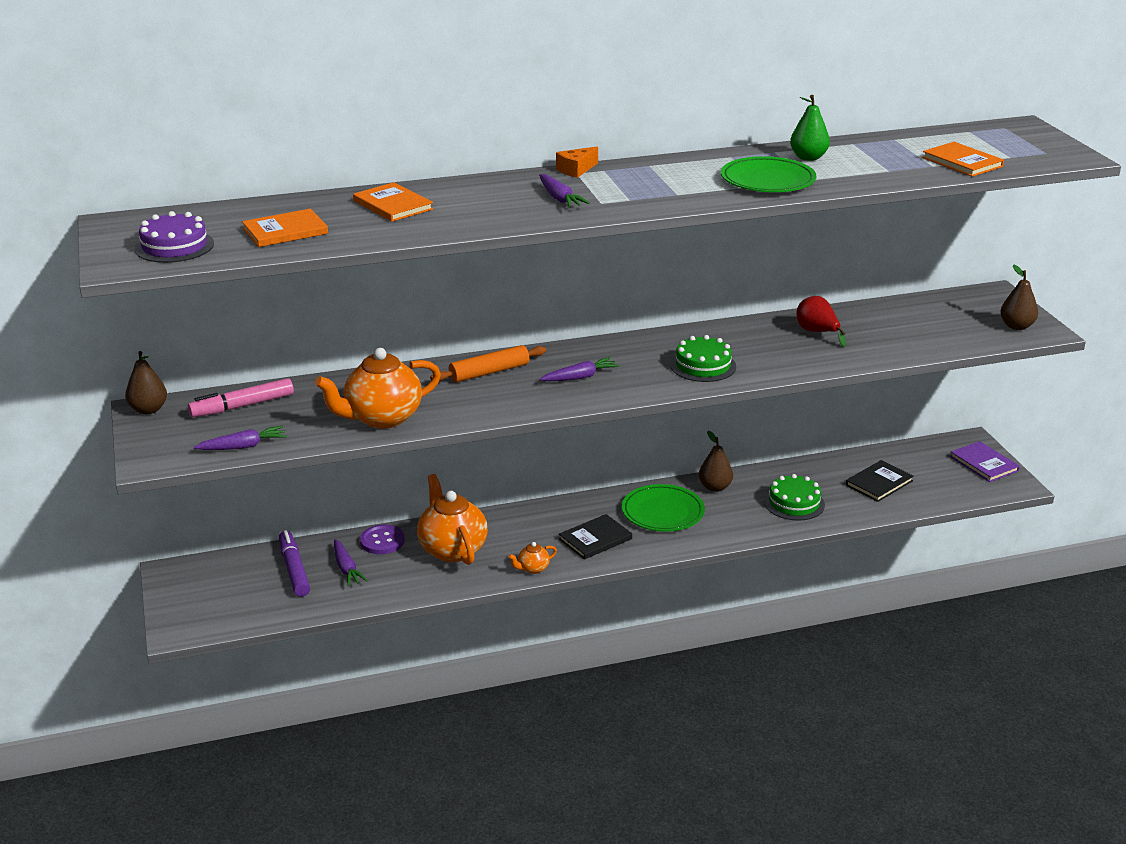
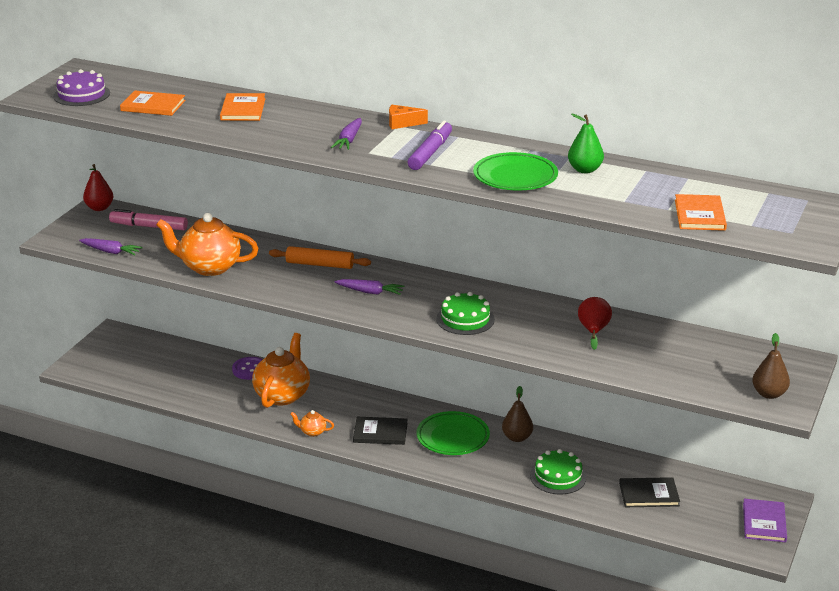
camera: 40 degrees right, 0 degrees up
brown pear [125,351,167,414] -> red pear [83,164,113,211]
purple marker [279,530,310,597] -> purple marker moved to [408,121,452,170]
purple carrot [334,539,368,586] -> none

